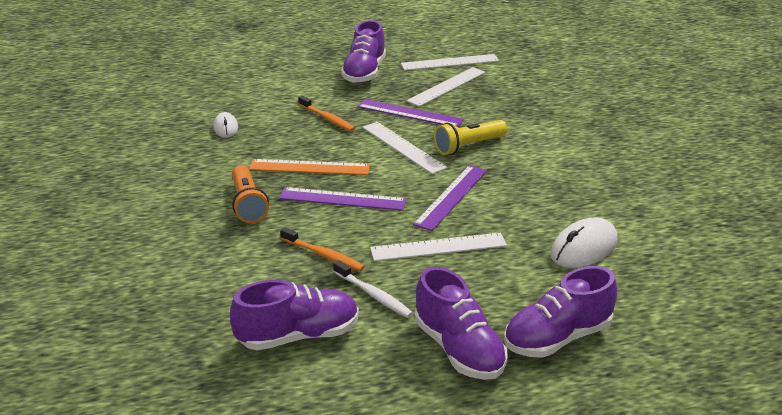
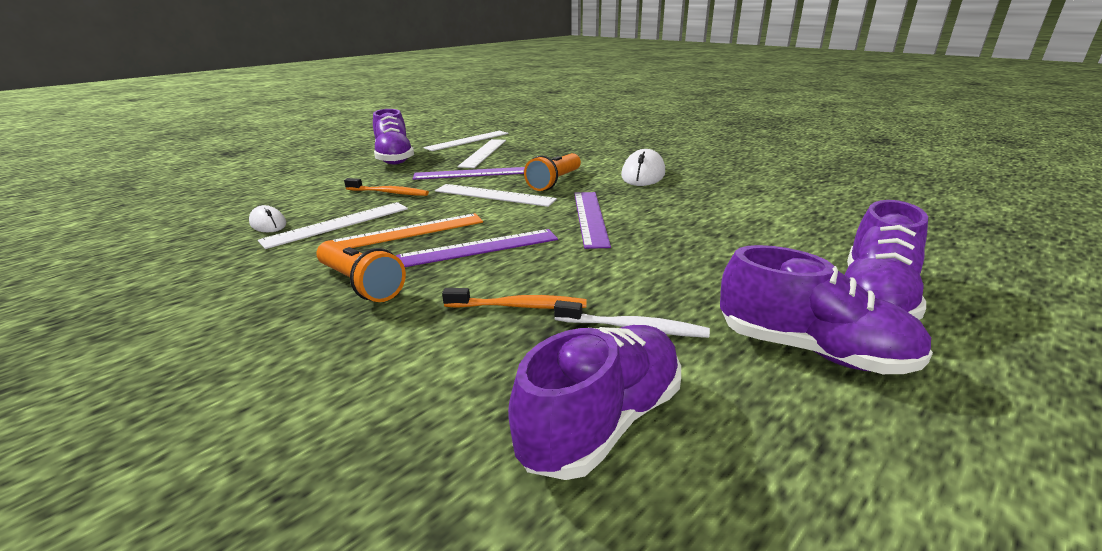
camera: 30 degrees left, 5 degrees down
white ruler [370,233,507,261] -> white ruler moved to [258,202,408,249]
yellow flashlight [434,120,507,155] -> orange flashlight [524,153,581,191]
white mouse [550,218,617,268] -> white mouse moved to [621,149,665,186]

